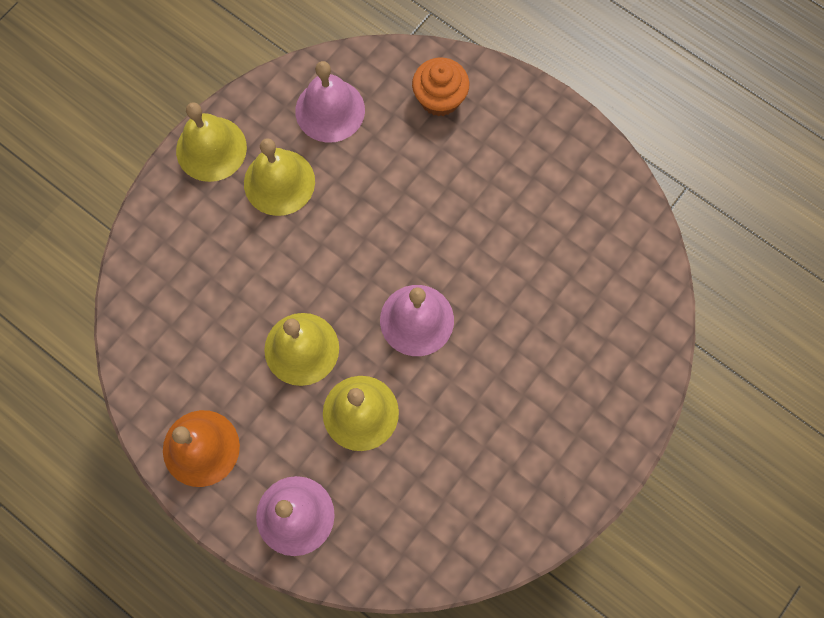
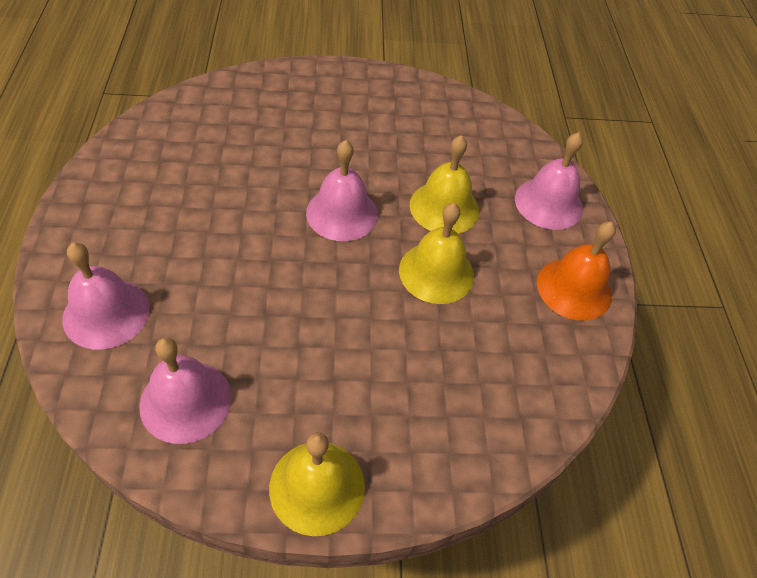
camera: 135 degrees left, 20 degrees down
yellow bell [244,138,315,216] -> none
orange cupcake [412,58,469,117] -> pink bell [62,242,150,350]

